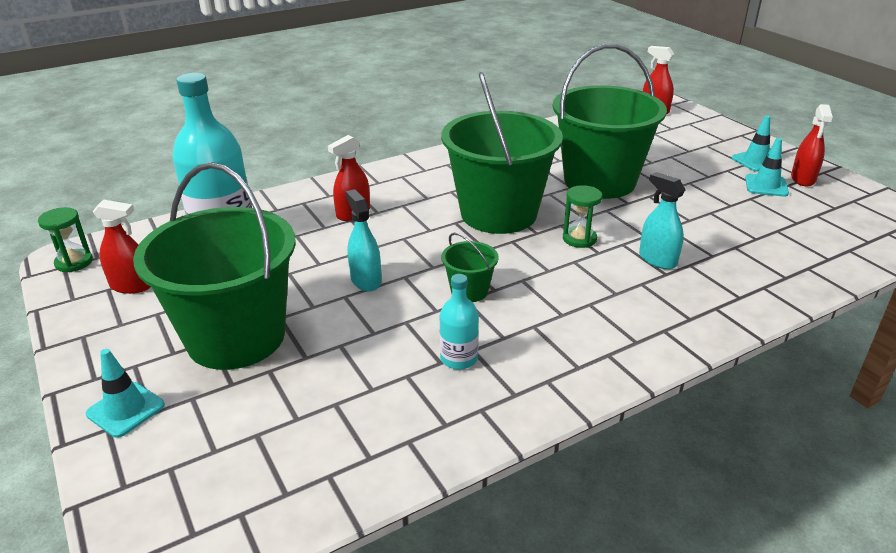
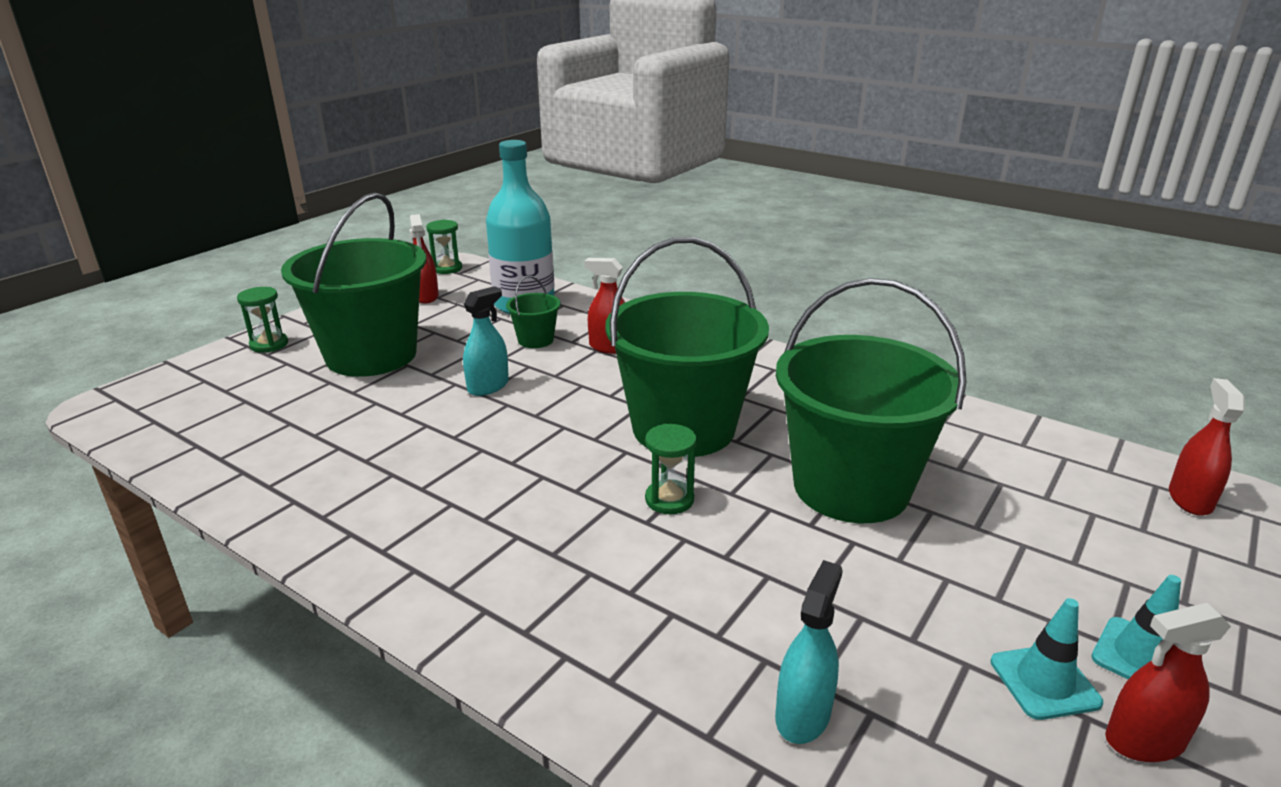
camera: 65 degrees right, 5 degrees down
turquoise traffic cone [86,349,165,438] -> green hourglass [237,287,288,353]
turquoise bottle [439,274,479,370] -> none
green bucket [442,233,499,302] -> green bucket moved to [506,275,560,348]
turquoise spray bottle [639,172,685,269] -> turquoise spray bottle moved to [775,560,843,744]

